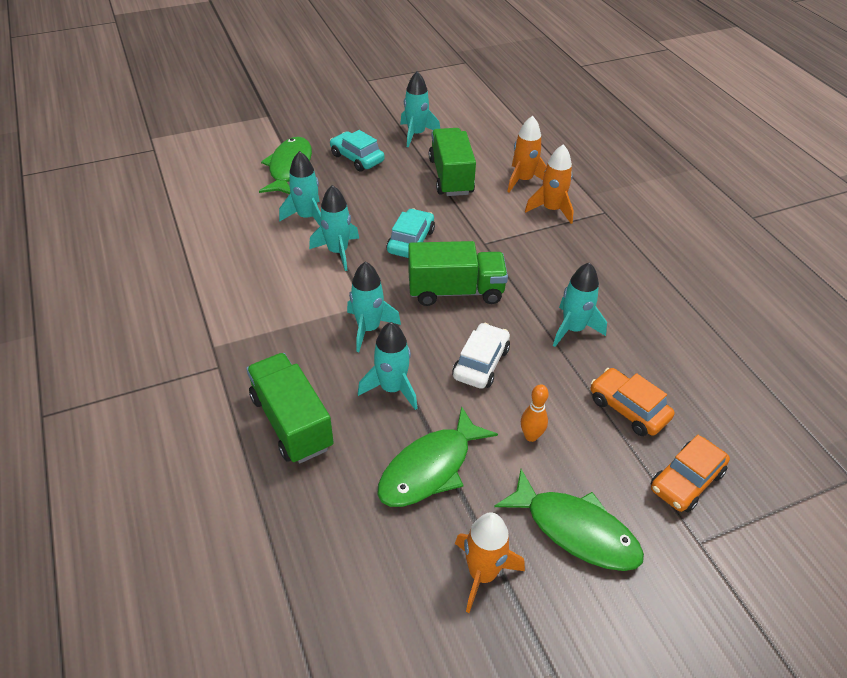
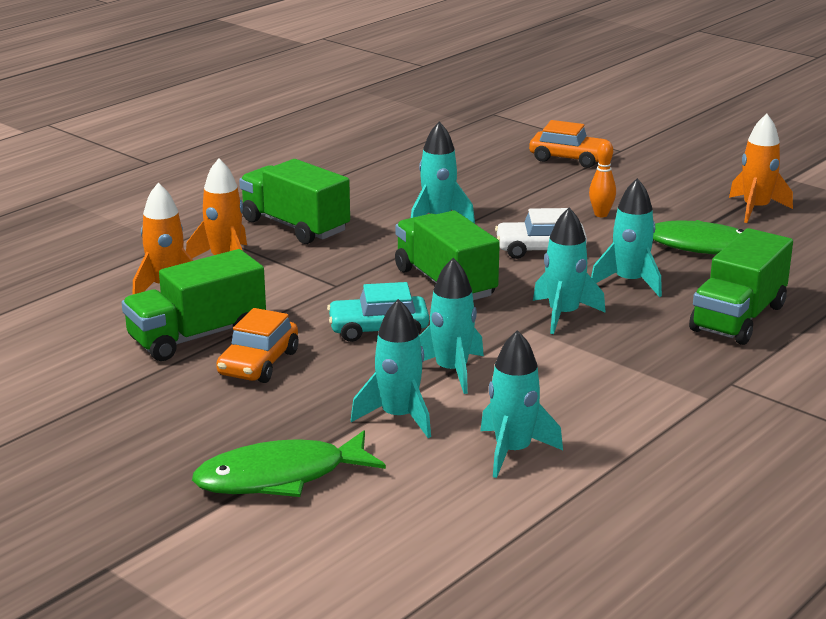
camera: 115 degrees left, 20 degrees down
turquoise car [330,130,385,172] -> none
turquoise rocket [400,71,440,147] -> turquoise rocket moved to [480,330,563,478]
green fish [494,469,644,571] -> none
orange car [591,368,675,436] -> orange car moved to [216,308,299,383]
none -> green truck [239,159,350,244]

